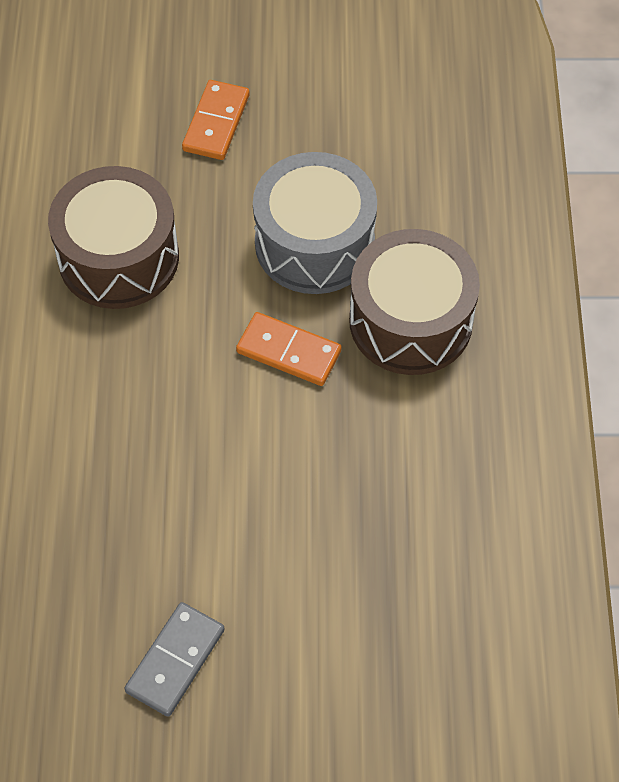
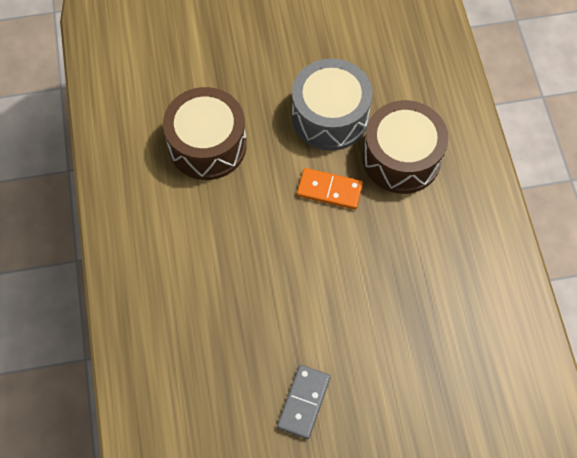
camera: 10 degrees left, 5 degrees up
orange domino [182,80,250,160] -> none

